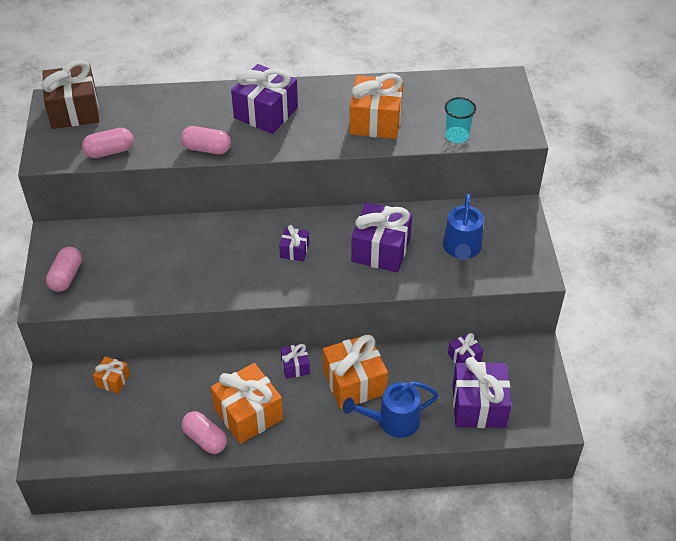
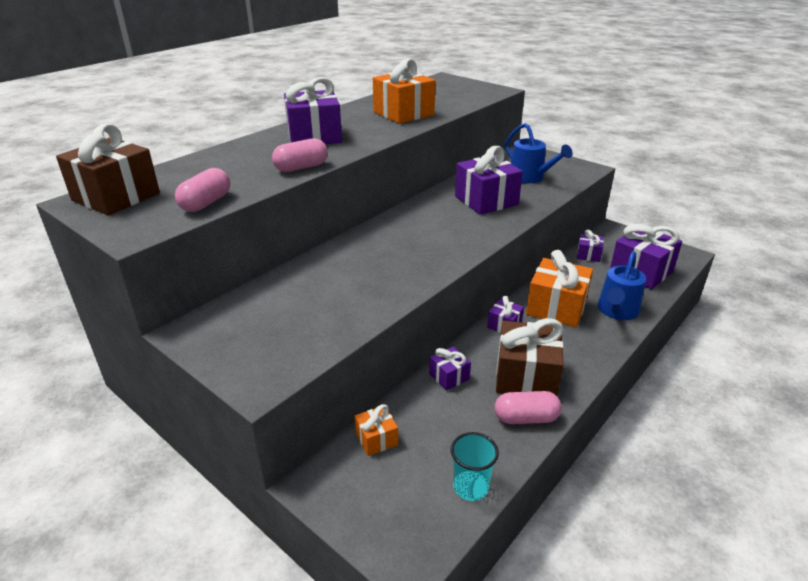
camera: 45 degrees left, 15 degrees down
pink capsule [46,247,82,292] -> none
orange gift [211,363,283,444] -> brown gift [496,318,564,396]
purple gift [279,225,309,262] -> purple gift moved to [429,347,471,391]
turquoise cup [445,97,476,143] -> turquoise cup moved to [451,432,499,501]

